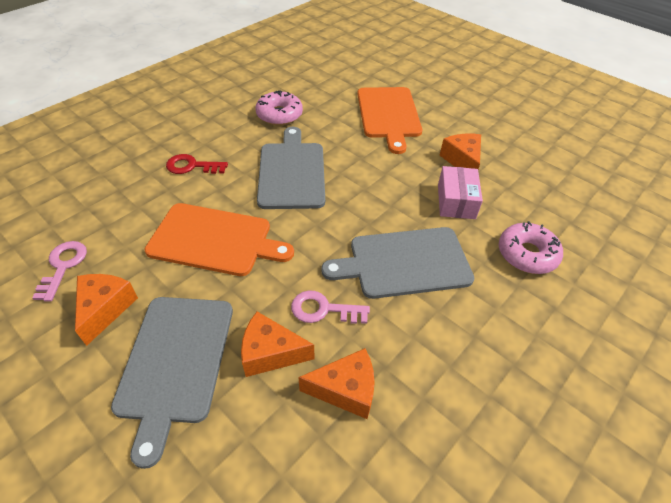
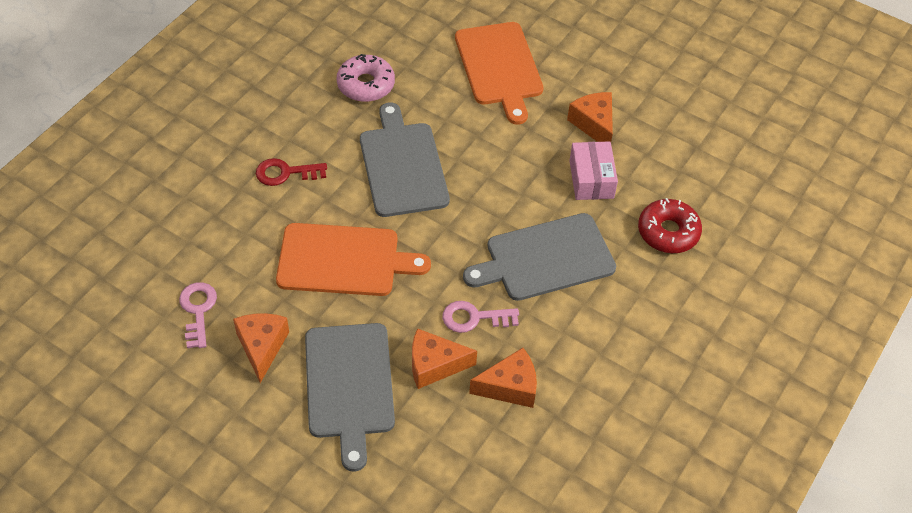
camera: 10 degrees left, 5 degrees up
pink donut [499,221,563,274] -> red donut [638,198,702,253]

